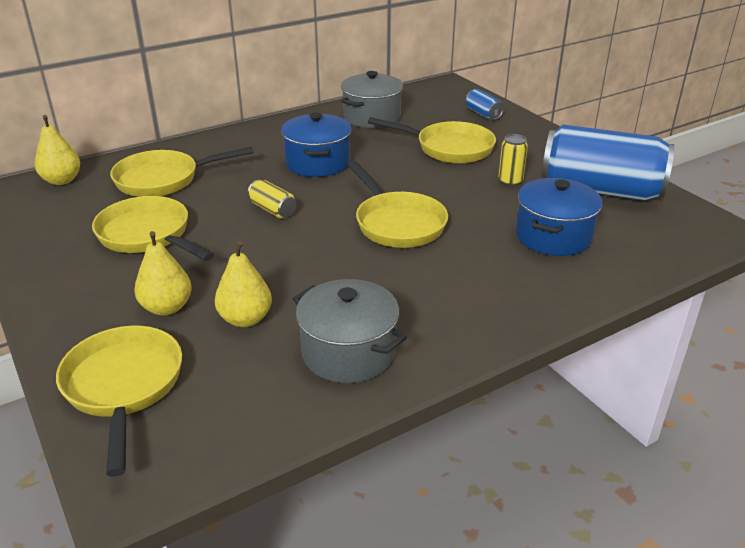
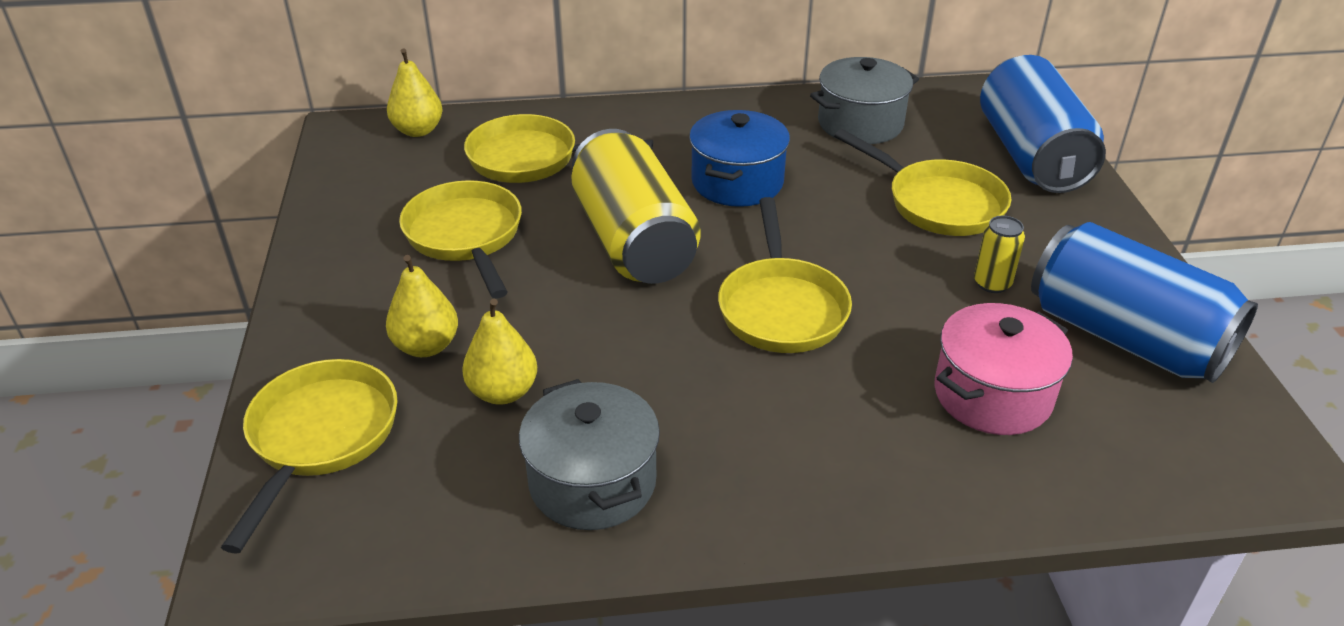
camera: 25 degrees right, 5 degrees up
yellow can [248,180,296,219] -> yellow can [571,129,701,284], size x2.44
blue can [466,89,504,120] -> blue can [980,55,1106,193], size x2.44
blue pot [516,178,603,256] -> pink pot [934,303,1073,435]

